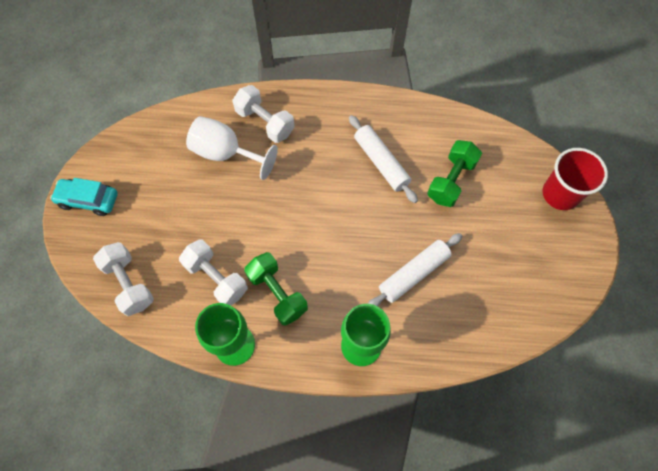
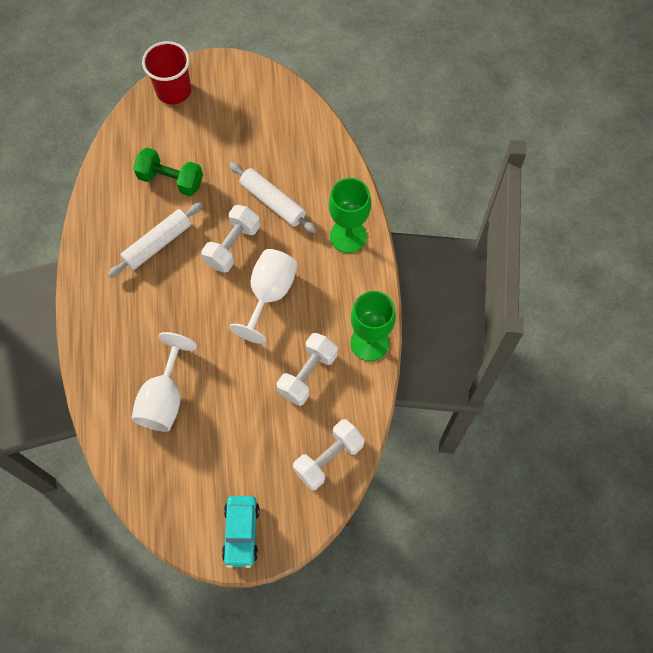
camera: 100 degrees left, 0 degrees up
white dumbbell [232,85,295,143] -> white dumbbell moved to [201,205,260,273]
green dumbbell [244,252,308,326] -> none
none -> white goblet [229,249,298,344]

